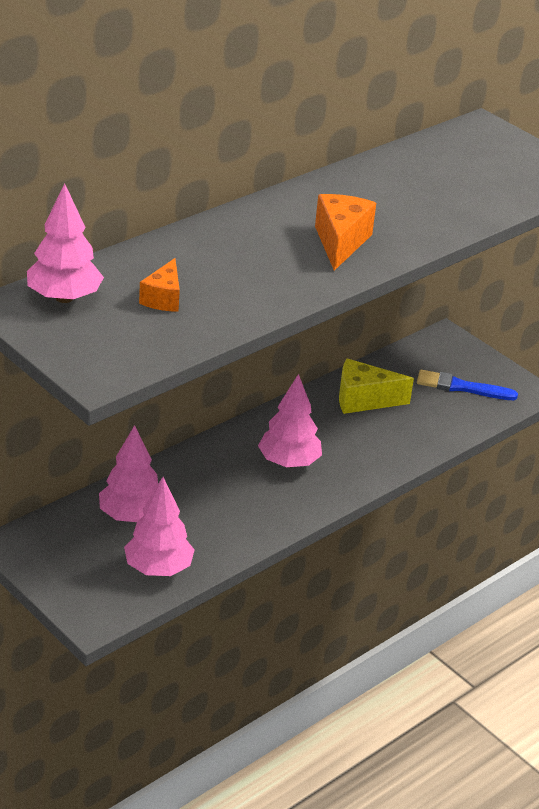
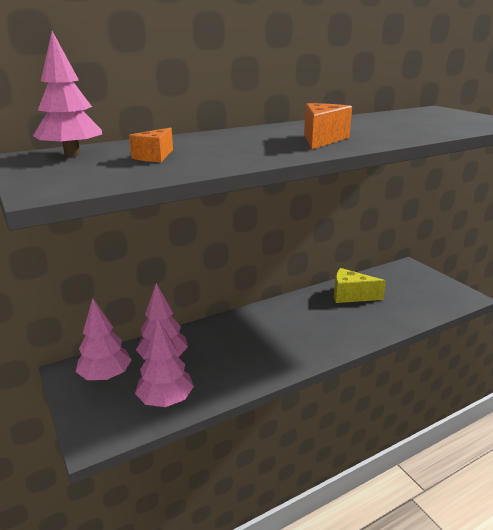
camera: 15 degrees right, 10 degrees down
pink tree [258,374,322,467] -> pink tree moved to [76,298,132,380]
blue brush [417,370,518,400] -> none

